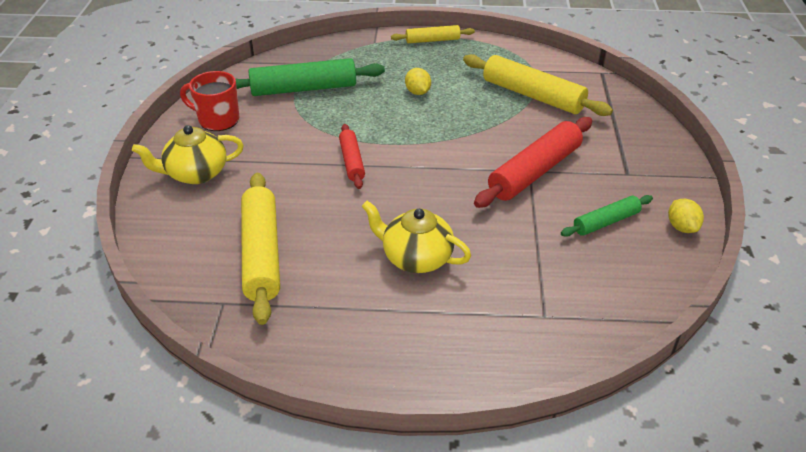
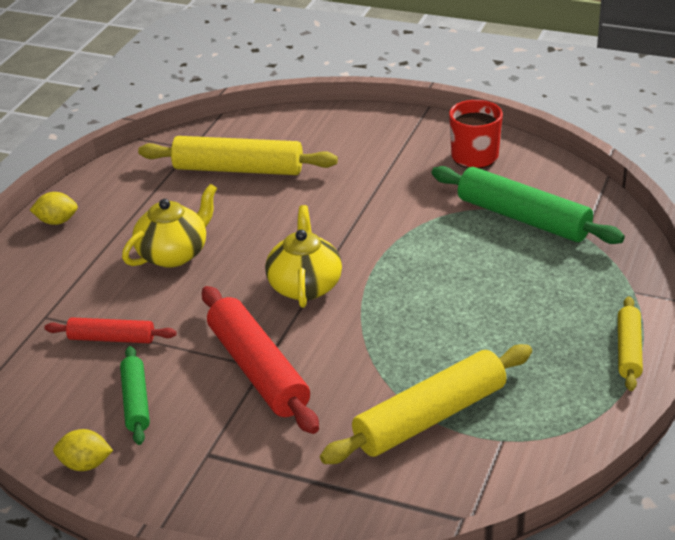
camera: 110 degrees right, 5 degrees down
yellow teapot [132,125,244,184] -> yellow teapot moved to [265,205,342,308]
green rolling pin [235,58,385,96] -> green rolling pin turned 60 degrees counterclockwise [432,166,625,244]
red rolling pin [339,124,365,189] -> red rolling pin moved to [45,317,177,343]
yellow lemon [405,68,431,95] -> yellow lemon moved to [30,192,78,225]

